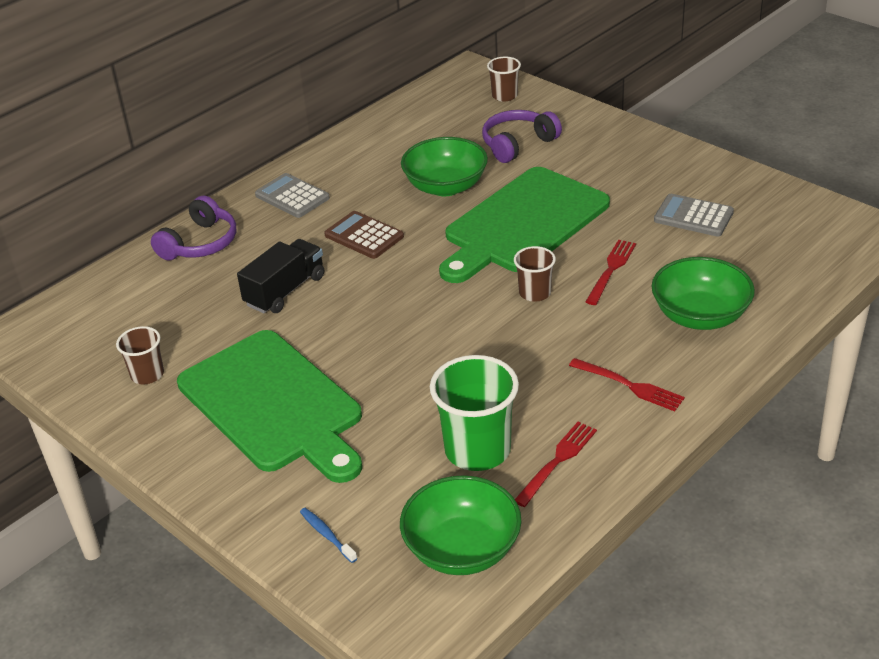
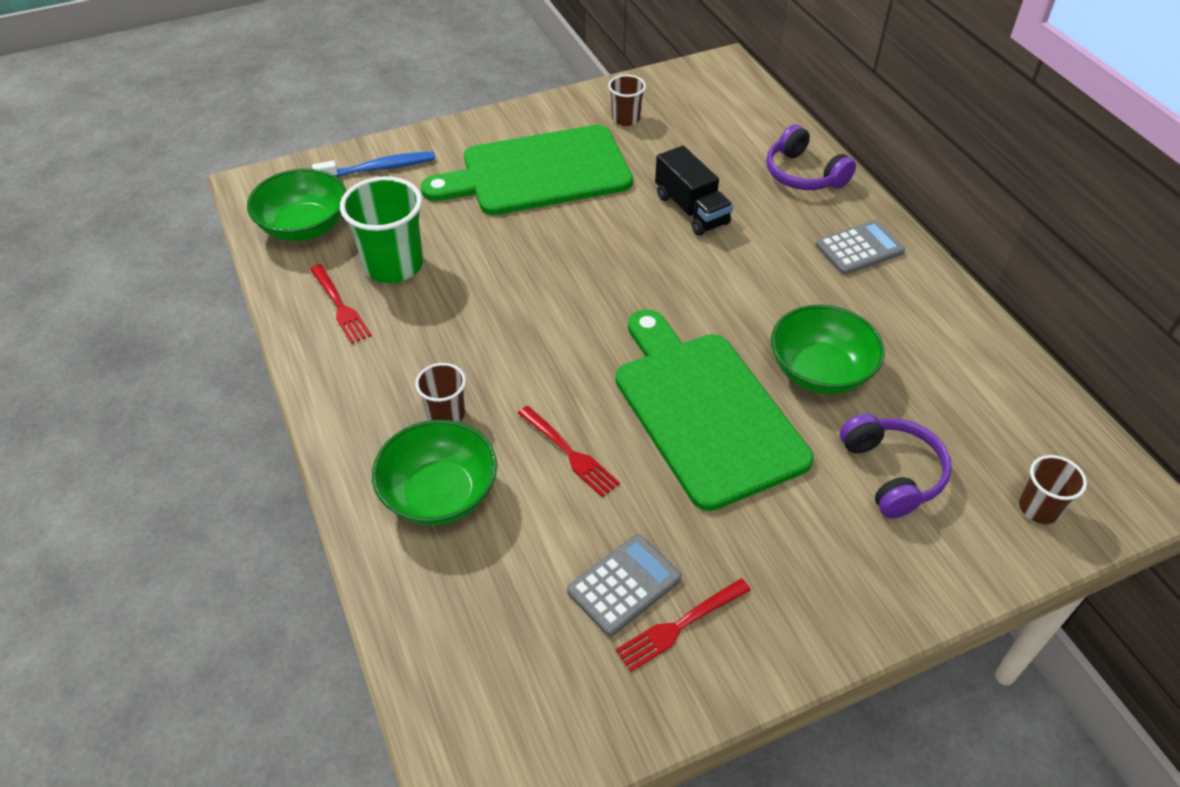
camera: 110 degrees right, 10 degrees up
blue toothbrush [300,508,358,563] -> blue toothbrush [312,151,435,177], size x1.74
brown calculator [324,211,404,259] -> none
brown cup [514,246,556,302] -> brown cup moved to [415,363,466,422]
red fork [569,358,685,411] -> red fork moved to [615,578,751,672]

